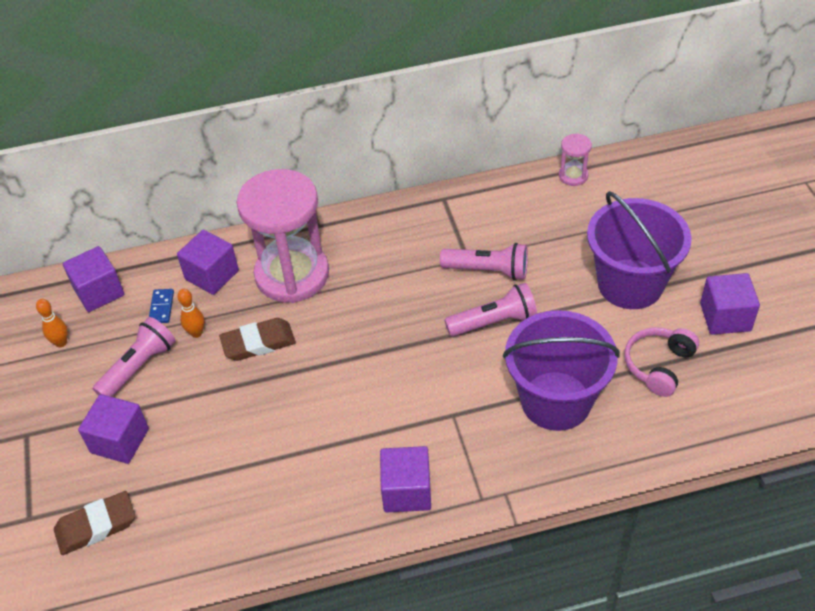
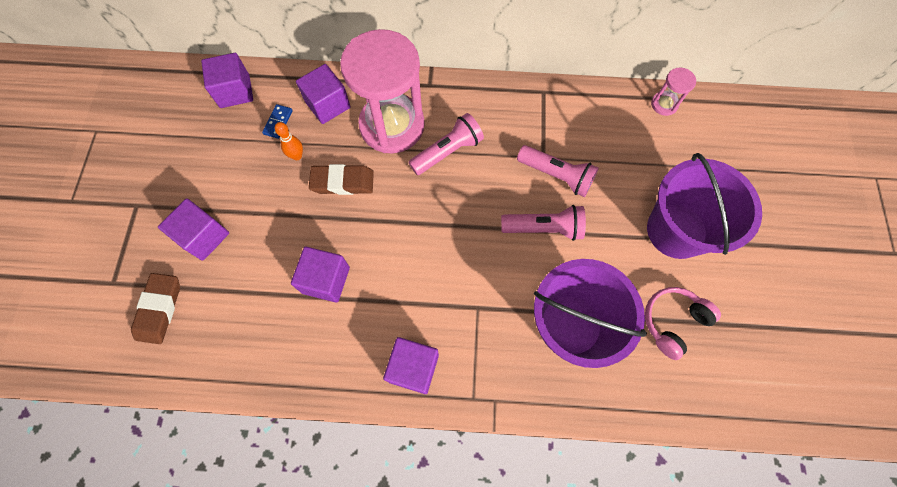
camera: 15 degrees right, 20 degrees up
orange bowling pin [36,299,68,347] -> none
brown eraser [54,491,135,555] -> brown eraser turned 75 degrees counterclockwise [131,273,180,344]
pink flashlight [93,317,176,397] -> pink flashlight moved to [408,113,484,175]
purple cube [700,273,760,335] -> purple cube moved to [291,247,350,303]

